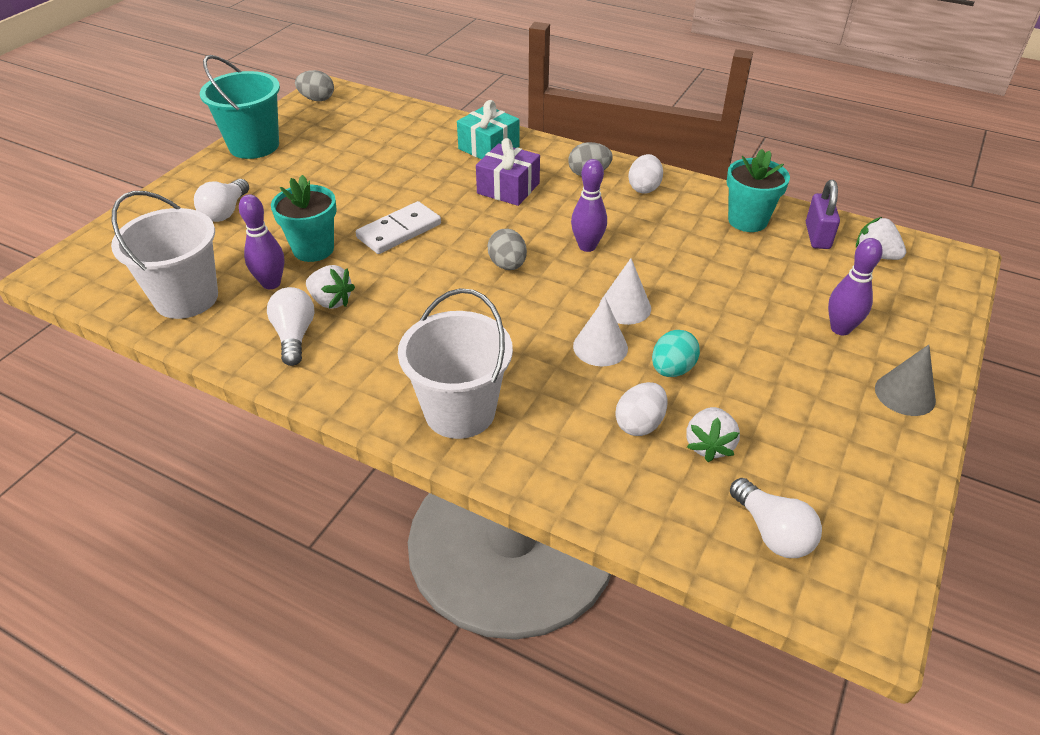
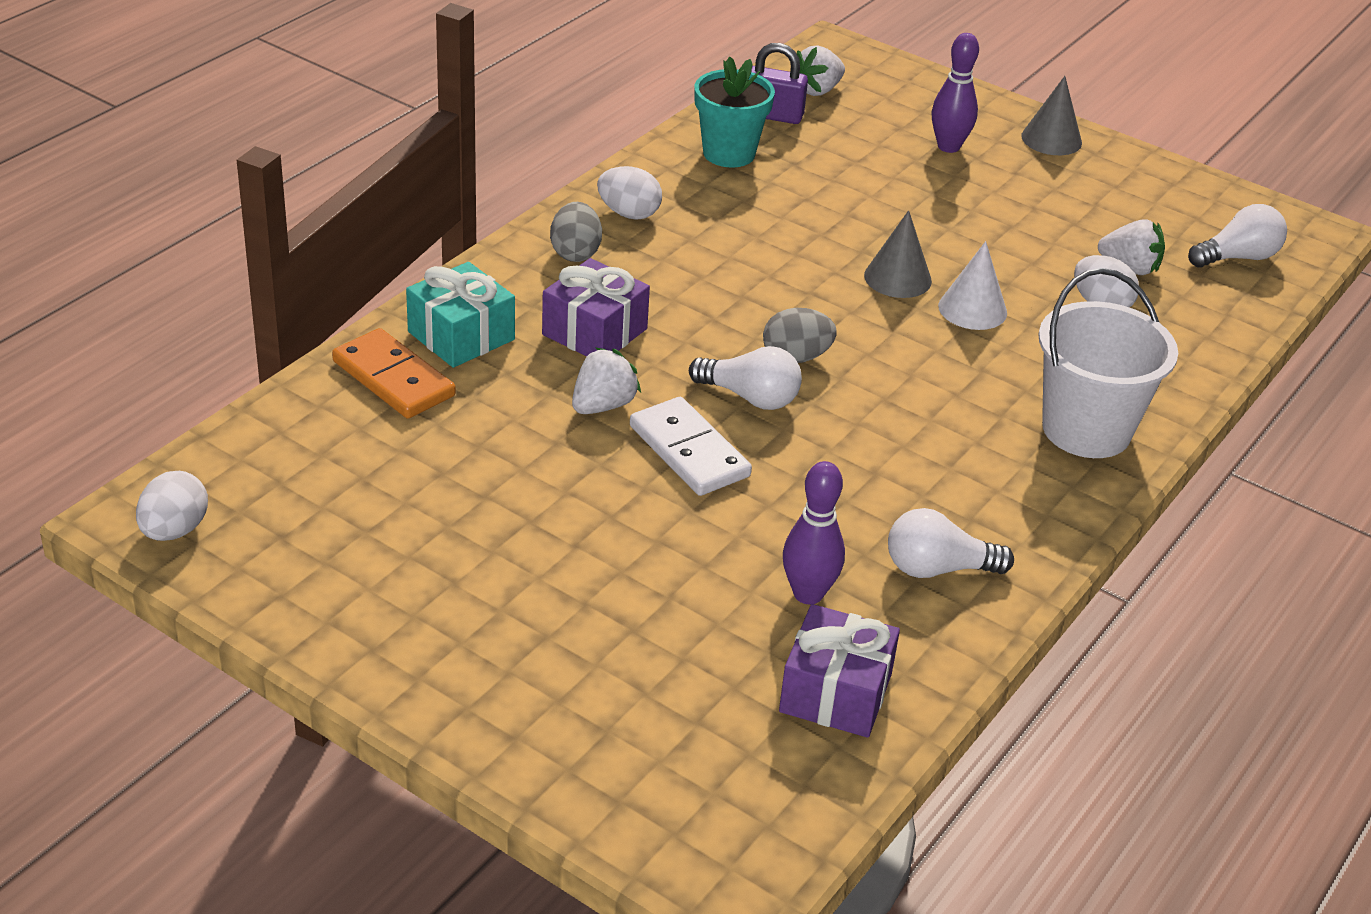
camera: 85 degrees left, 5 degrees down
white bucket [111,191,218,319] -> purple gift [779,604,900,738]
white light bulb [194,179,249,222] -> white light bulb moved to [689,346,802,410]
turquoise bucket [200,55,280,159] -> none
turquoise flower pot [271,175,337,262] -> none
grey egg [295,70,334,101] -> white egg [136,471,208,541]
white strawberry [306,265,355,309] -> white strawberry moved to [572,347,641,414]
purple bowling pin [571,159,607,252] -> none
white cone [599,258,651,325] -> grey cone [864,210,932,298]
turquoise egg [652,330,700,377] -> none
none -> orange domino [332,328,456,419]

